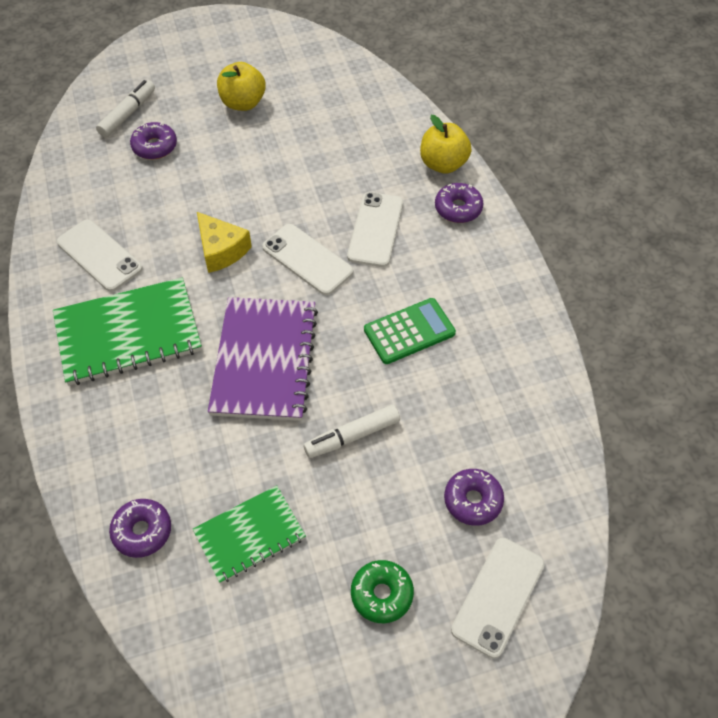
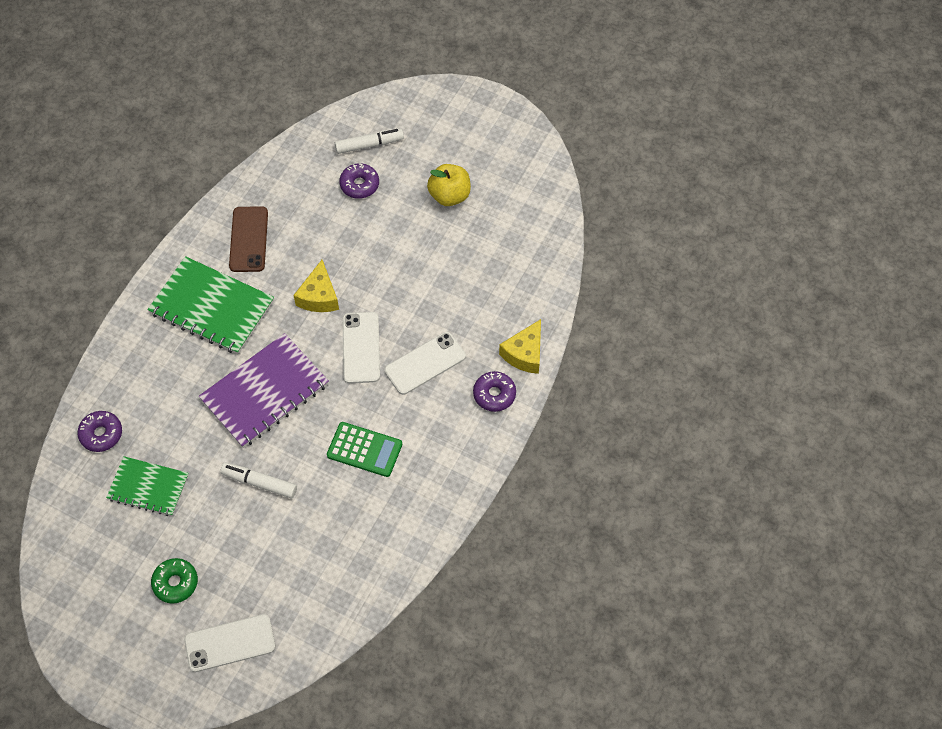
camera: 45 degrees right, 5 degrees up
white phone [57,219,143,292] -> brown phone [229,206,268,272]
yellow apple [420,115,472,174] -> yellow cheese [499,319,541,374]
purple donut [444,469,504,526] -> none

